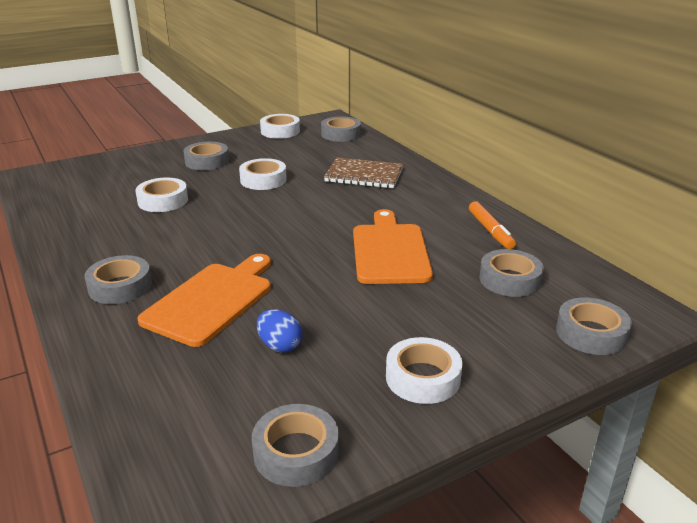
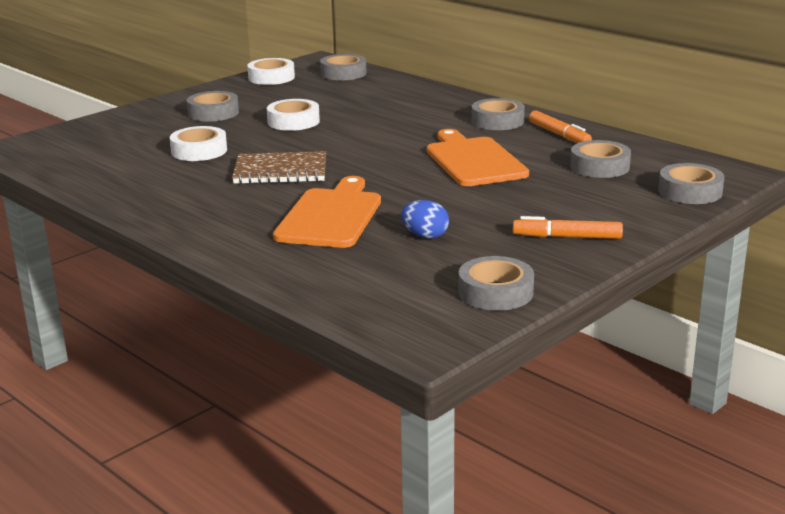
camera: 15 degrees left, 5 degrees down
grey tape [84,255,152,304] -> grey tape moved to [472,98,525,130]
brown notebook [324,158,403,188] -> brown notebook moved to [232,151,326,184]
white tape [386,337,463,404] -> orange marker [513,216,623,239]

